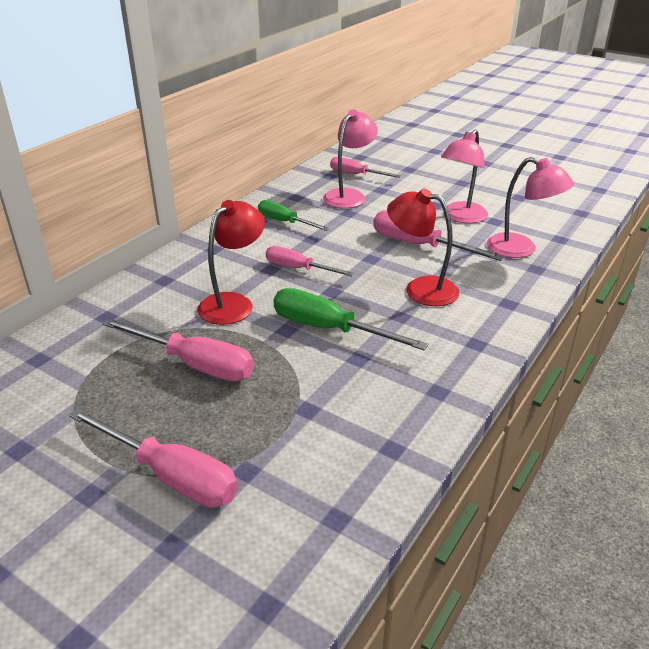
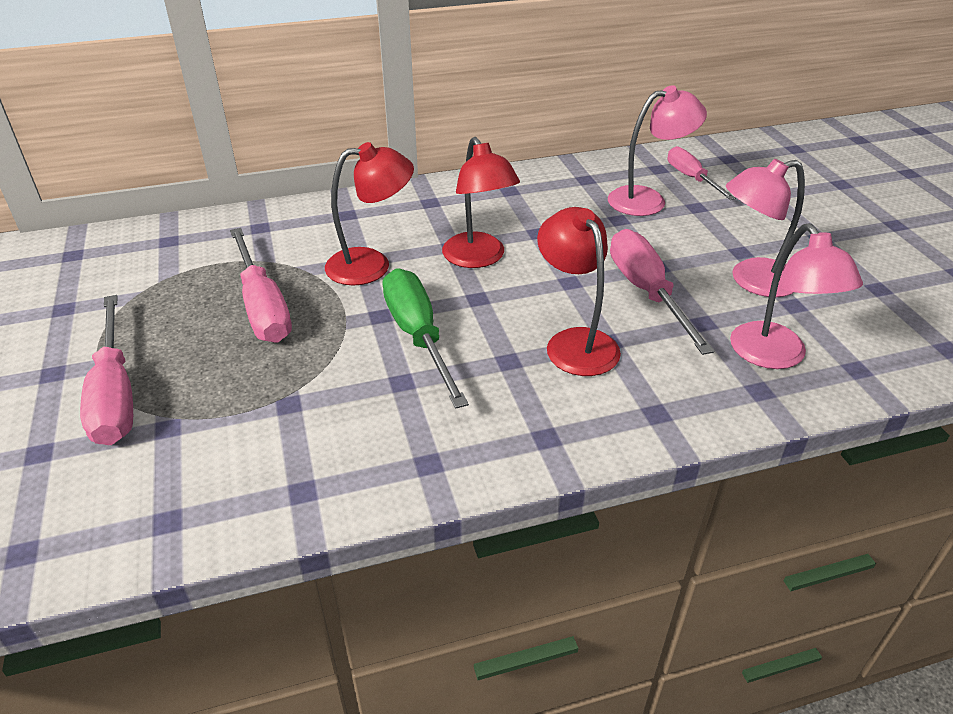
camera: 40 degrees right, 5 degrees up
green screwdriver [258,200,330,231] -> none
pink screwdriver [266,246,354,277] -> red lamp [442,137,520,268]

